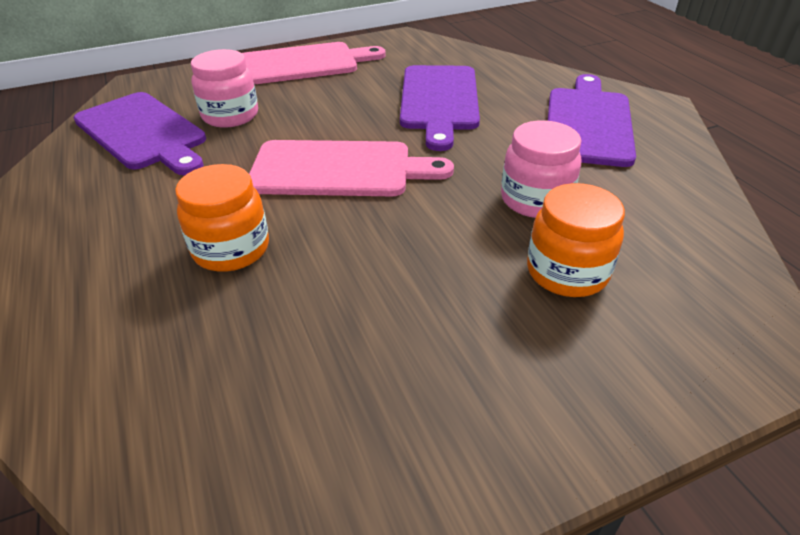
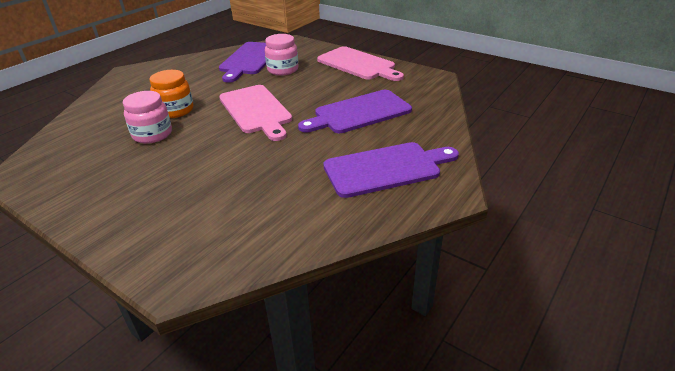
camera: 60 degrees right, 5 degrees down
pink jar [501,120,581,218] -> pink jar moved to [123,91,172,144]
orange jar [527,183,625,297] -> none

